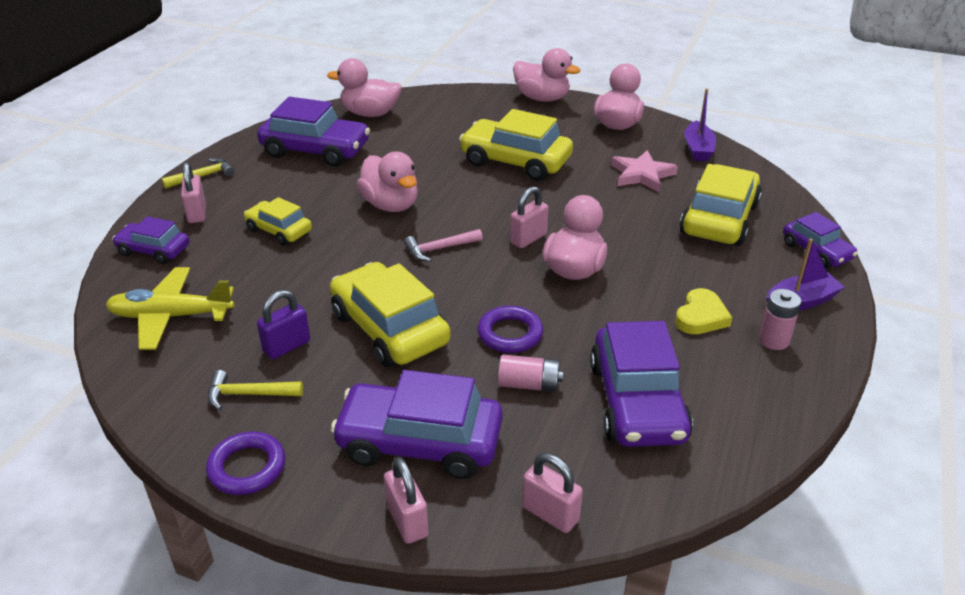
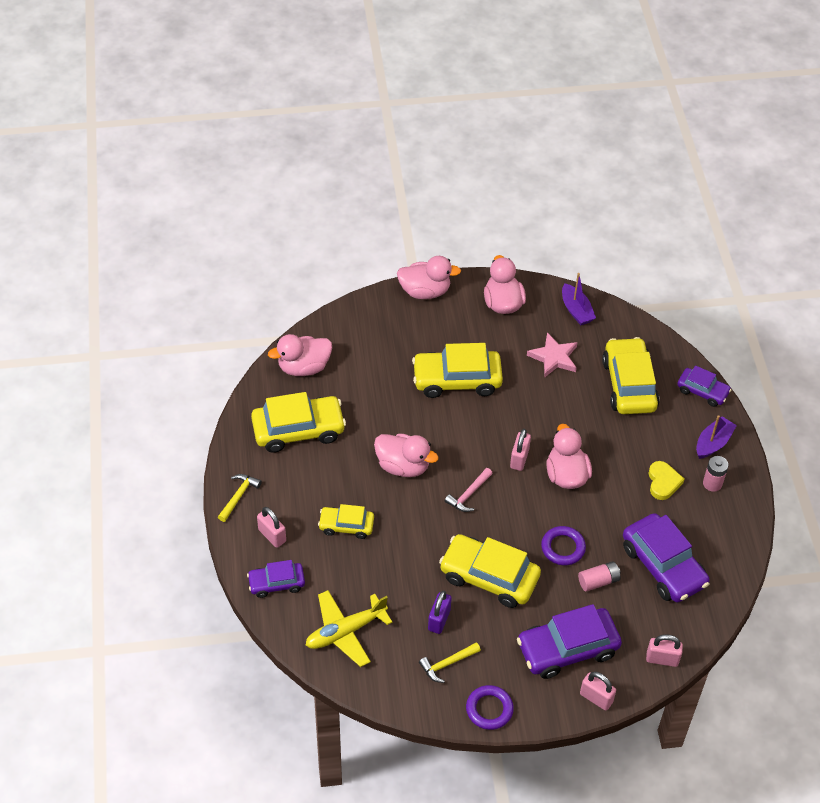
camera: 30 degrees left, 15 degrees up
purple car [257,97,370,167] -> yellow car [251,392,346,453]

